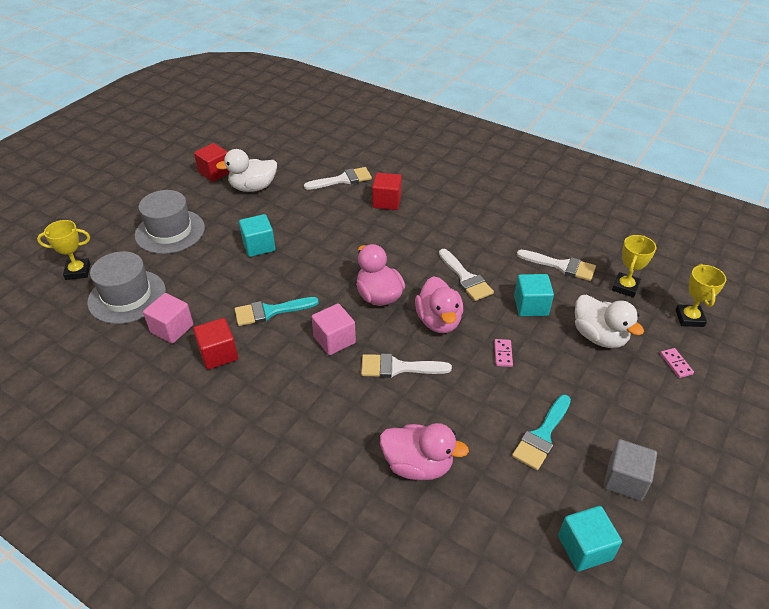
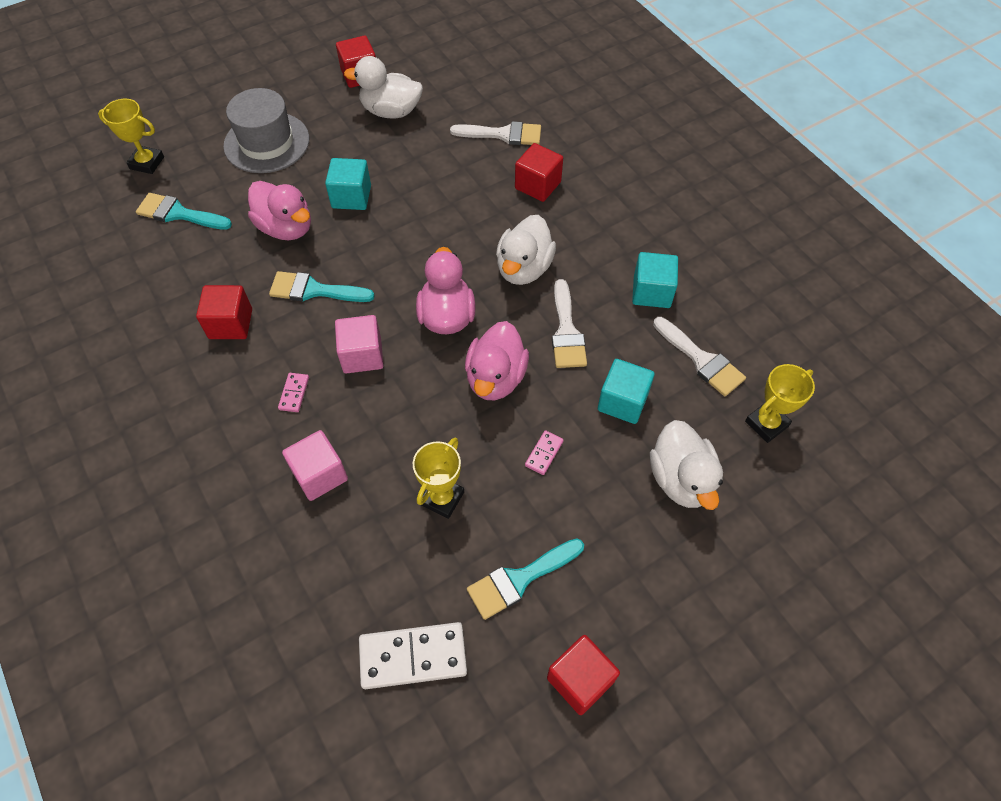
camera: 25 degrees right, 15 degrees up
grey hat [87,251,166,324] -> turquoise brush [136,193,232,230]
pink cube [143,293,193,344] -> pink cube moved to [282,430,348,501]
white brush [361,353,452,378] -> none
pink duck [380,423,469,480] -> pink duck moved to [248,181,311,240]
turquoise cube [558,506,622,571] -> turquoise cube moved to [632,252,678,308]
grey cube [604,439,657,501] -> red cube [547,635,620,715]
pink domino [660,348,694,378] -> pink domino moved to [278,373,309,412]
yellow trophy [676,264,726,327] -> yellow trophy moved to [413,438,464,519]
none -> white domino [359,622,467,689]
none -> white duck [496,215,556,285]

